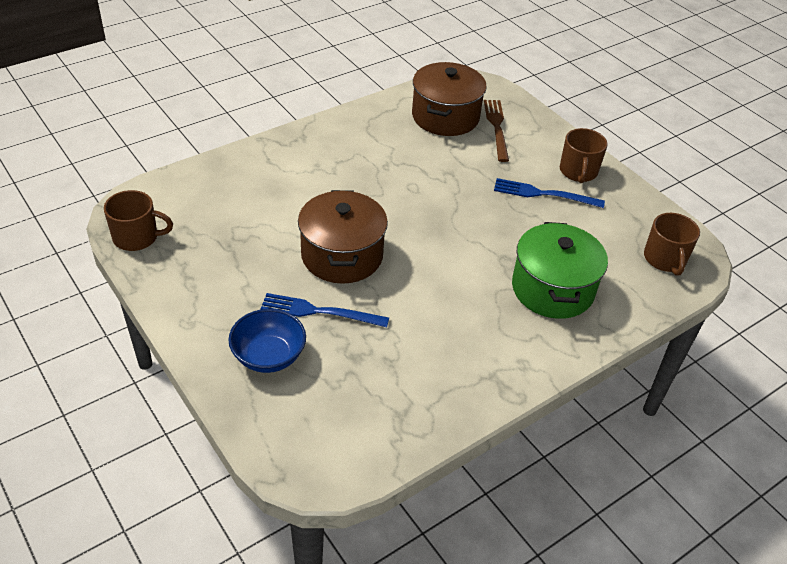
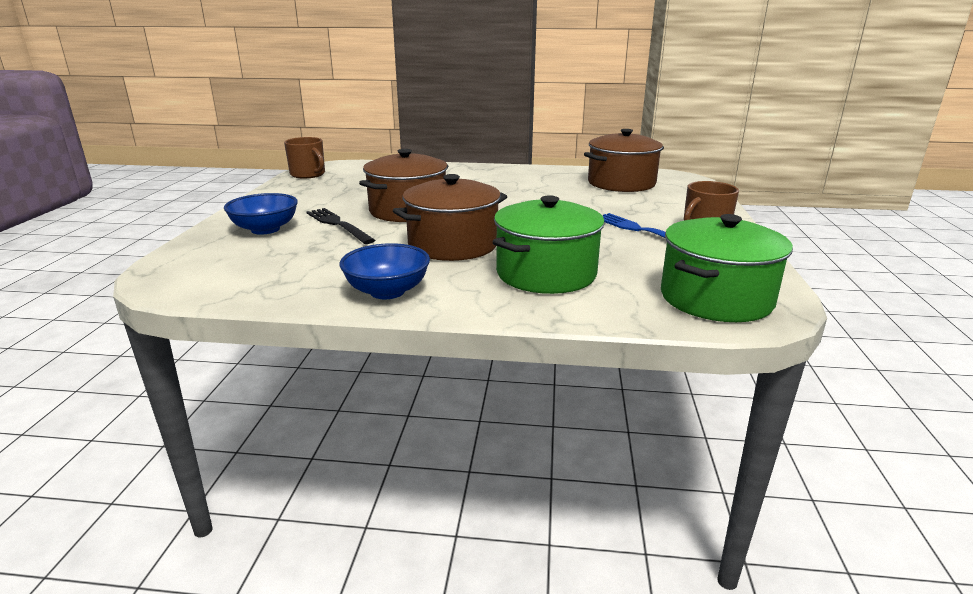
camera: 45 degrees right, 20 degrees down
blue fork [260,293,389,327] -> black fork [307,208,375,244]
brown fork [484,100,509,162] -> none
brown mug [644,213,700,276] -> green pot [661,214,793,322]
none -> blue bowl [339,243,430,299]
none -> brown pot [393,174,507,261]

